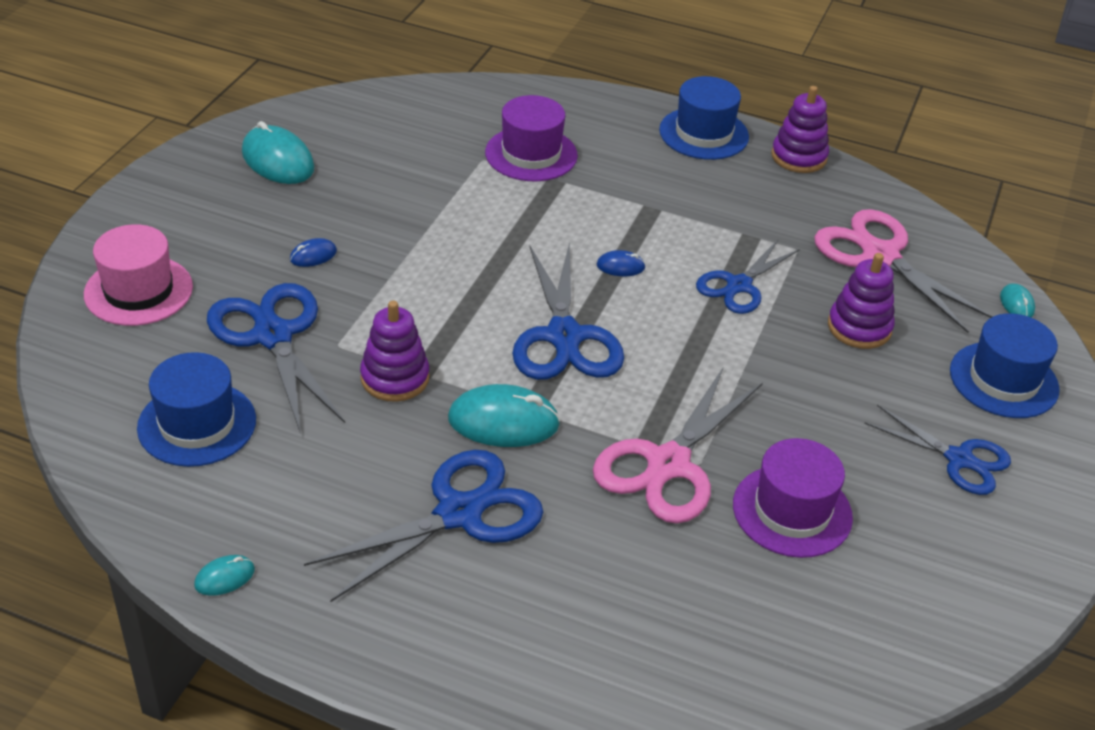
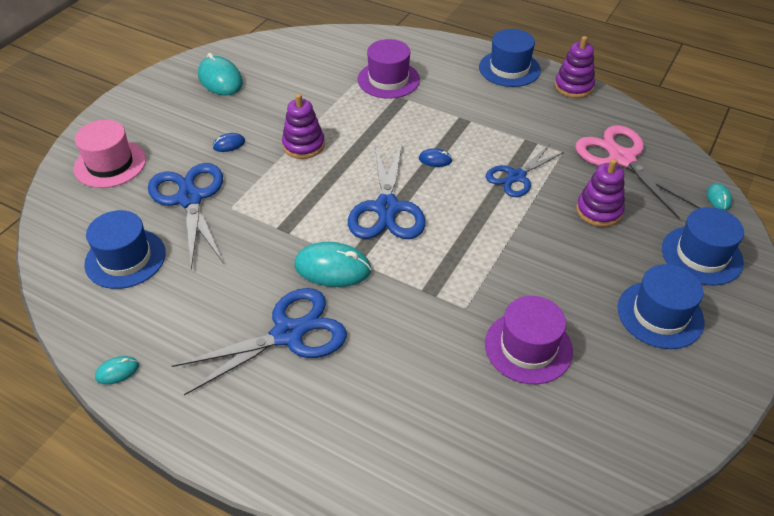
camera: 10 degrees right, 5 degrees up
purple stacking toy [360,301,429,402] -> purple stacking toy moved to [282,94,325,159]
pink scissors [593,366,763,523] -> none
blue scissors [864,405,1011,495] -> blue hat [618,264,705,349]

